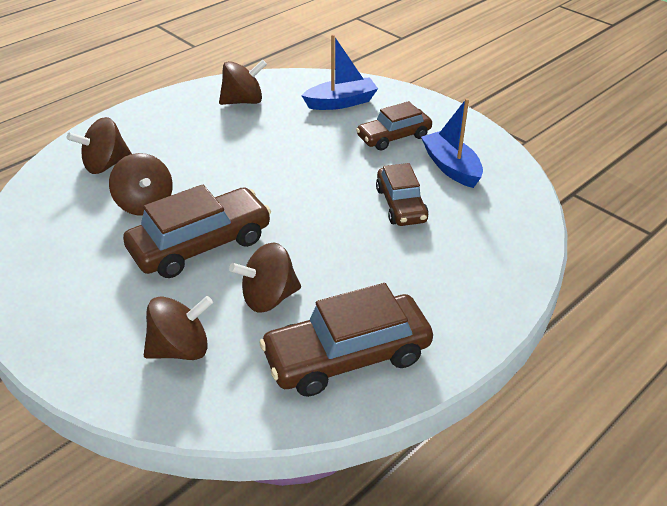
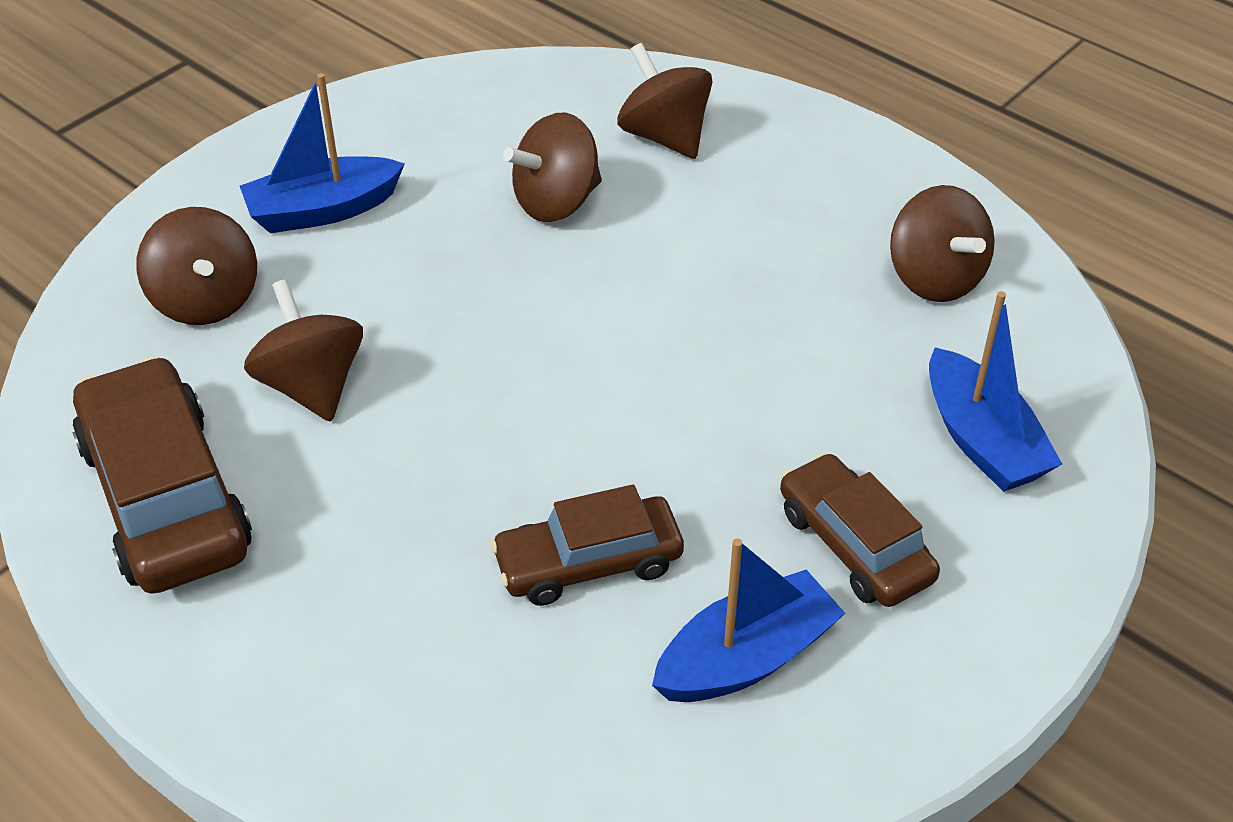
camera: 85 degrees right, 5 degrees up
brown car [123,184,271,278] -> none
none -> blue boat [240,73,405,233]

